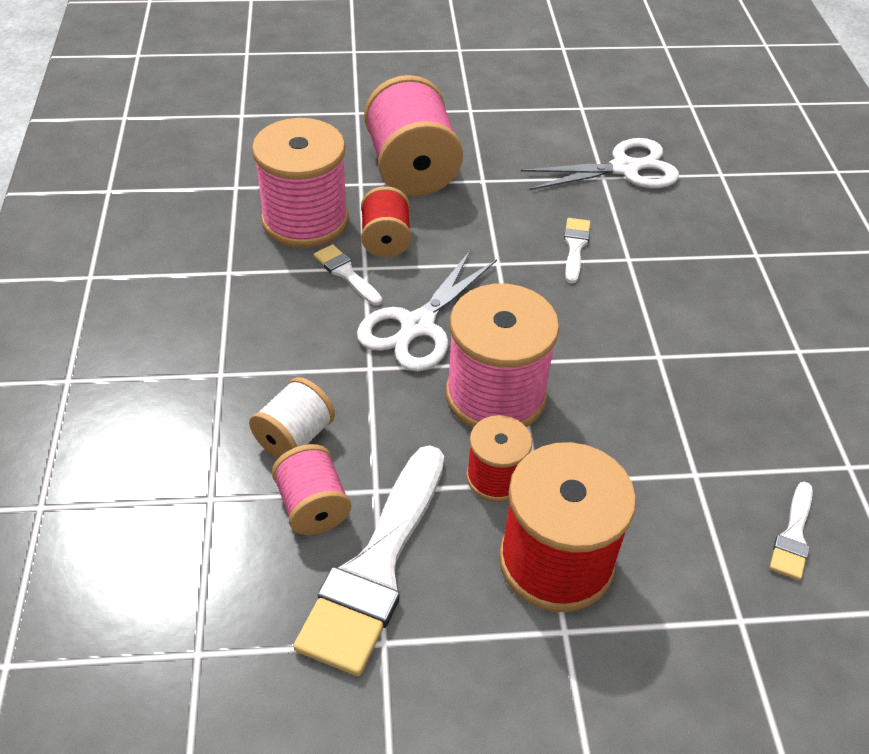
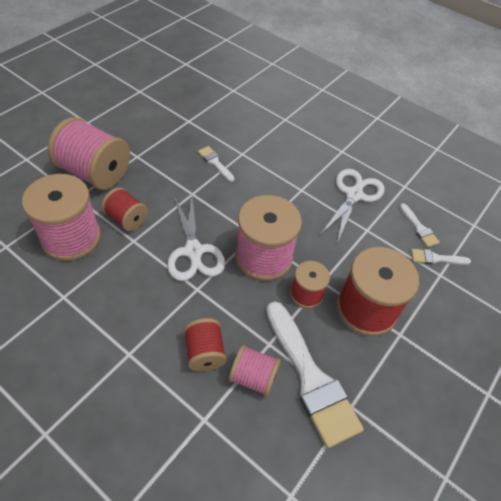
camera: 50 degrees left, 5 degrees up
white spool [249,377,335,459] -> red spool [184,318,227,371]
white brush [314,244,382,305] -> white brush moved to [411,249,471,265]
white scissors [521,138,679,190] -> white scissors moved to [320,169,385,243]

